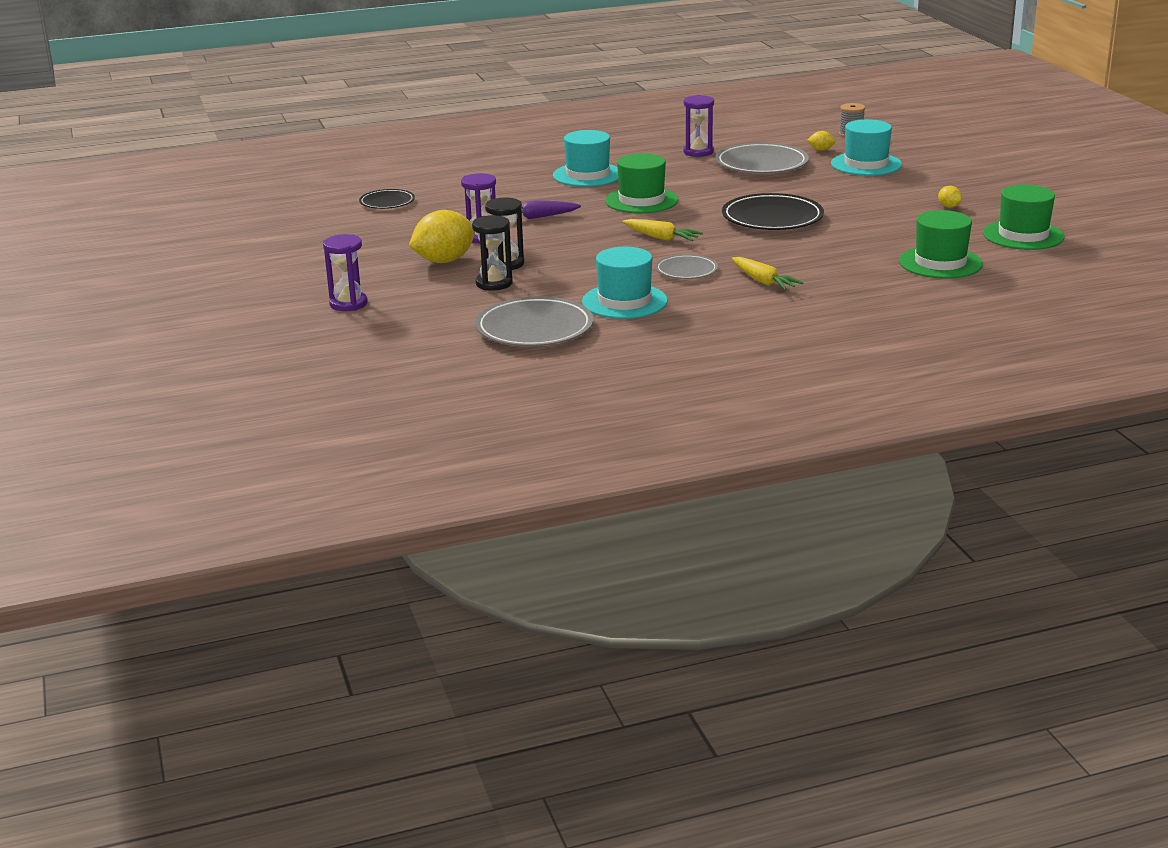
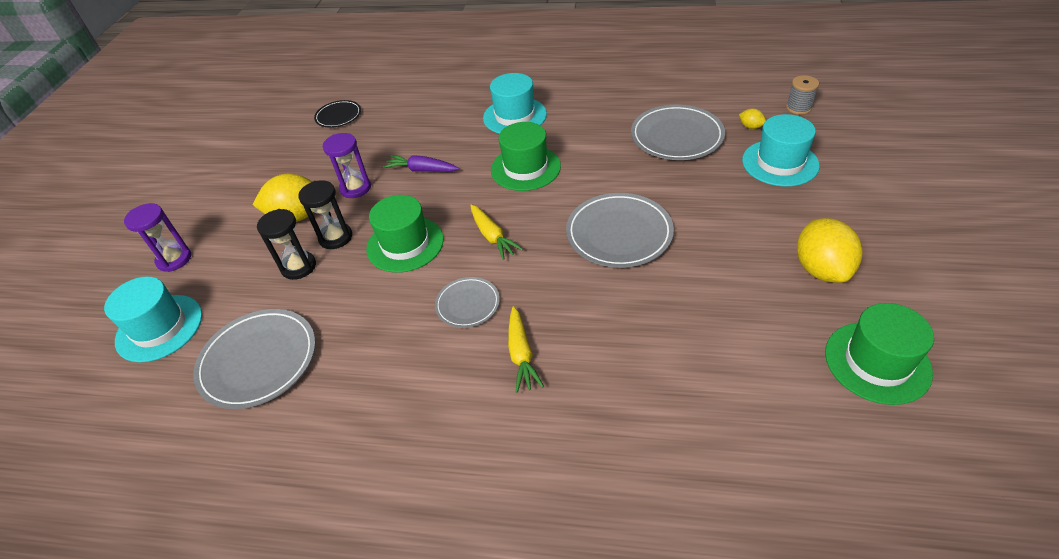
camera: 30 degrees right, 20 degrees up
turquoise hat [582,247,668,319] -> turquoise hat moved to [104,276,202,363]
purple hourglass [683,95,714,157] -> none
black plate [722,193,824,230] -> grey plate [566,193,674,268]
green hat [899,210,983,279] -> green hat moved to [367,195,444,273]
yellow lemon [938,186,962,208] -> yellow lemon [797,218,862,283], size x2.29

